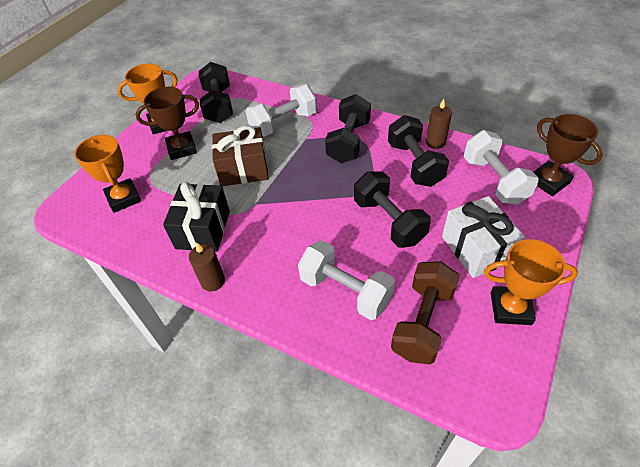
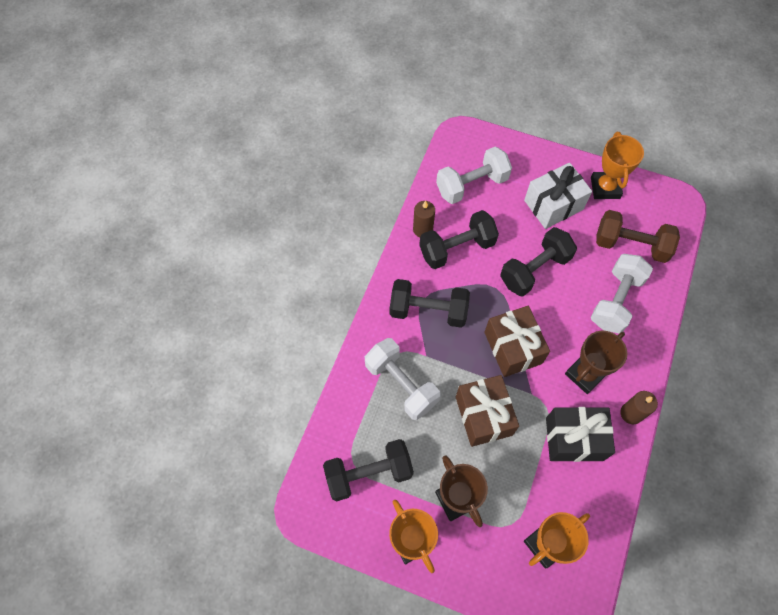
camera: 100 degrees left, 15 degrees up
brown trophy [533,114,603,196] -> brown trophy moved to [565,331,627,394]
none -> brown gift [484,306,550,377]

